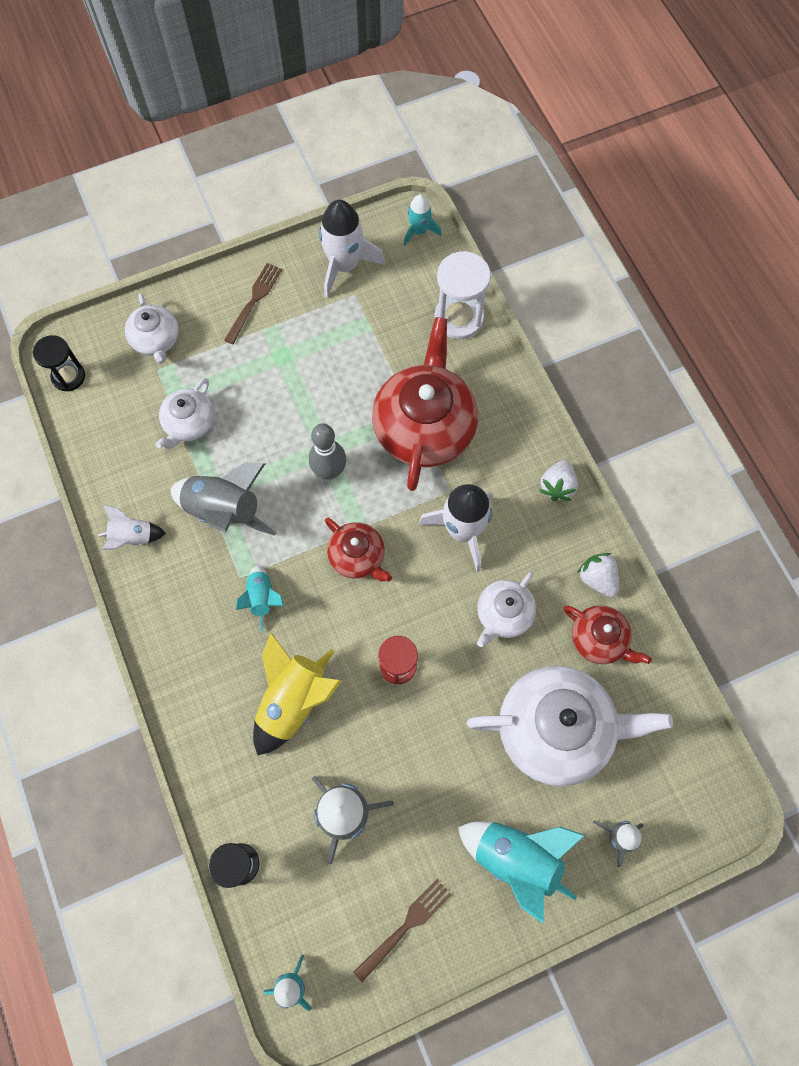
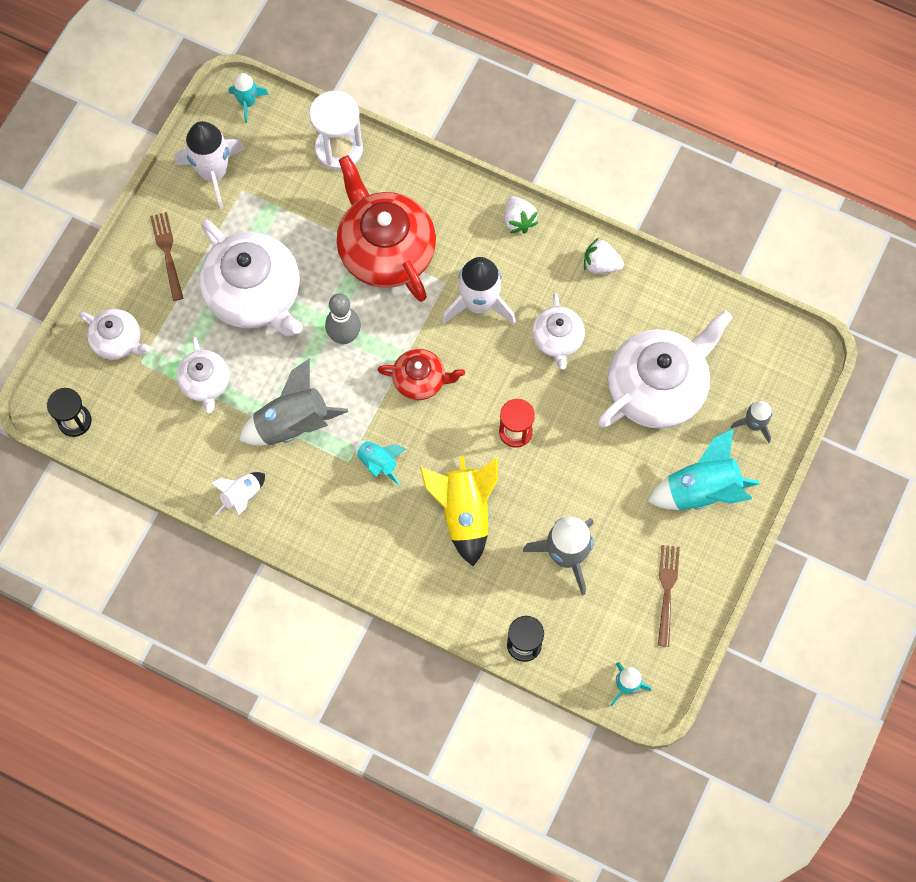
camera: 40 degrees left, 0 degrees up
red teapot [564,605,652,664] -> none
none -> white teapot [199,219,303,336]

